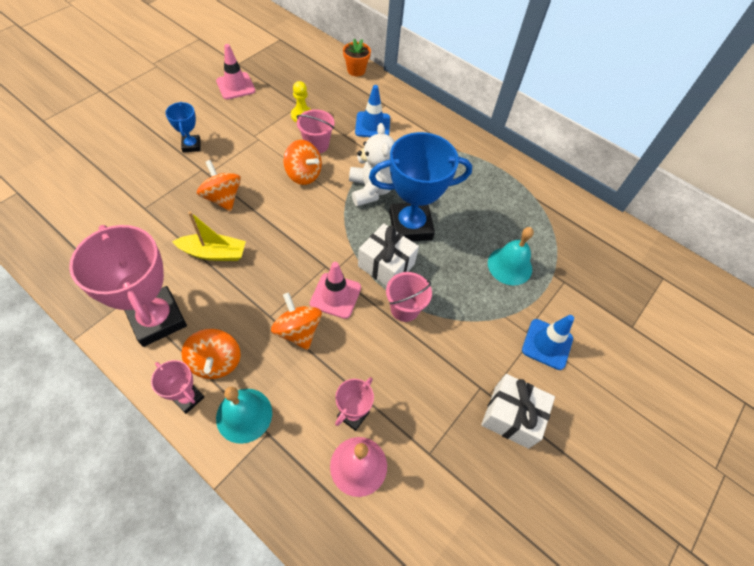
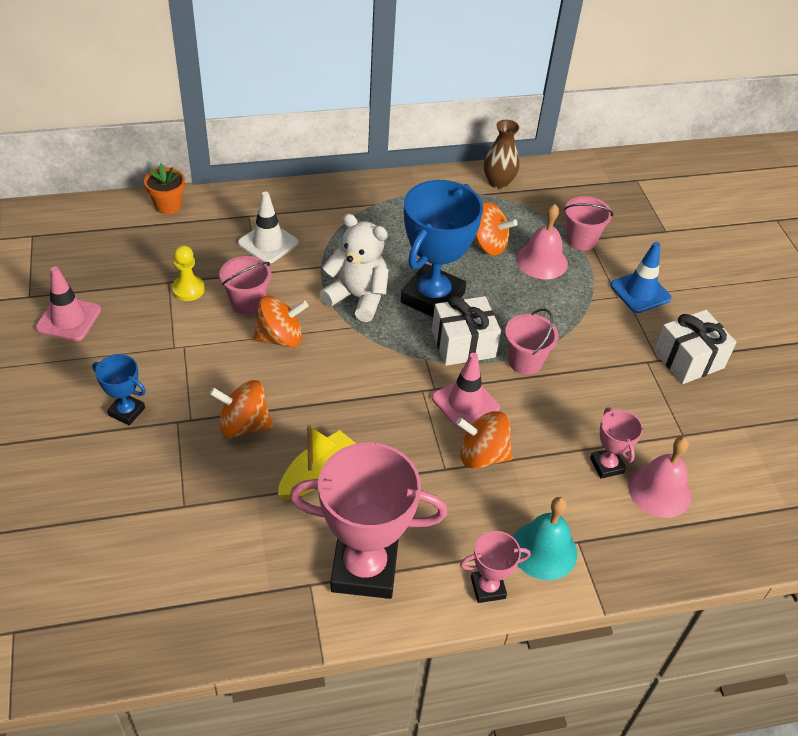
camera: 50 degrees left, 10 degrees down
orange spinning top [181,329,241,379] -> orange spinning top moved to [473,202,518,256]
blue traffic cone [355,85,390,137] -> white traffic cone [238,192,299,264]
turquoise bell [488,227,534,285] -> pink bell [516,204,568,280]
none -> brown vase [484,120,519,189]
none -> pink bucket [564,196,613,251]

